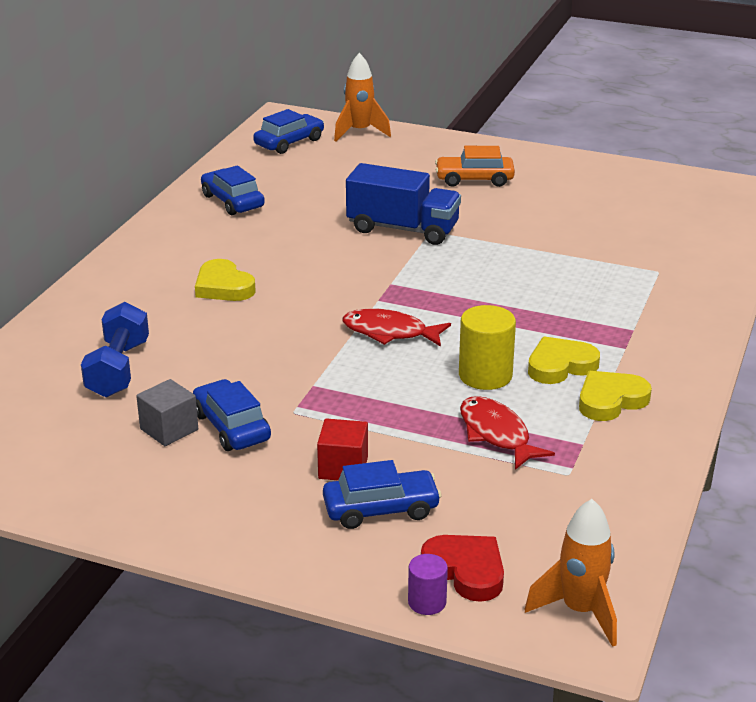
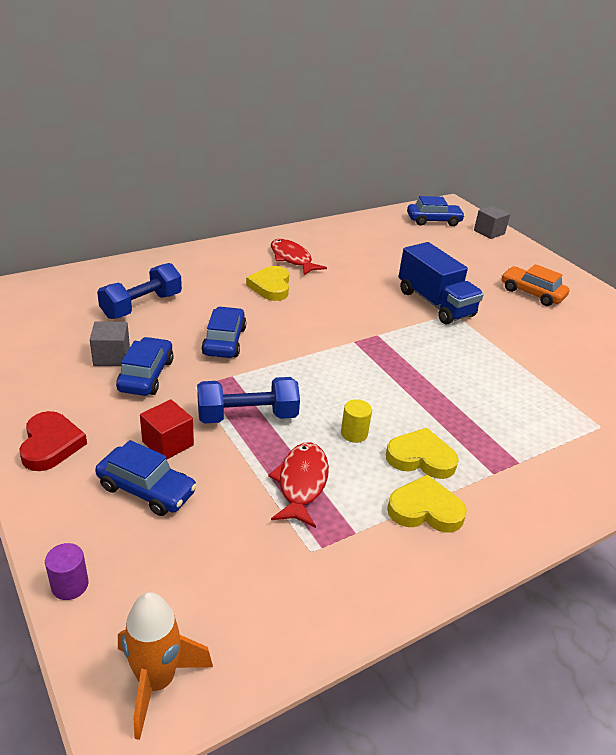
camera: 35 degrees right, 5 degrees up
blue car [201,165,265,215] -> blue car moved to [202,306,246,358]
orange rocket [334,53,391,141] -> grey cube [474,206,510,239]
red fish [343,309,451,347] -> red fish moved to [271,239,327,275]
red heart [421,535,504,602] -> red heart moved to [19,411,87,471]
yellow cylinder [459,305,516,390] -> yellow cylinder [341,399,372,443], size x0.57
none -> blue dumbbell [197,377,300,424]

